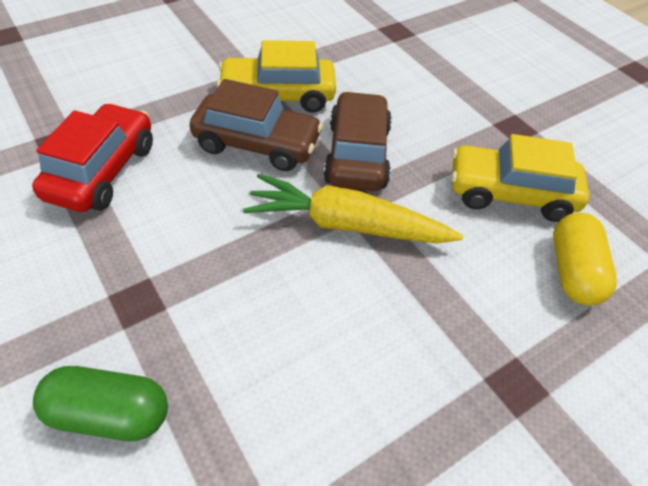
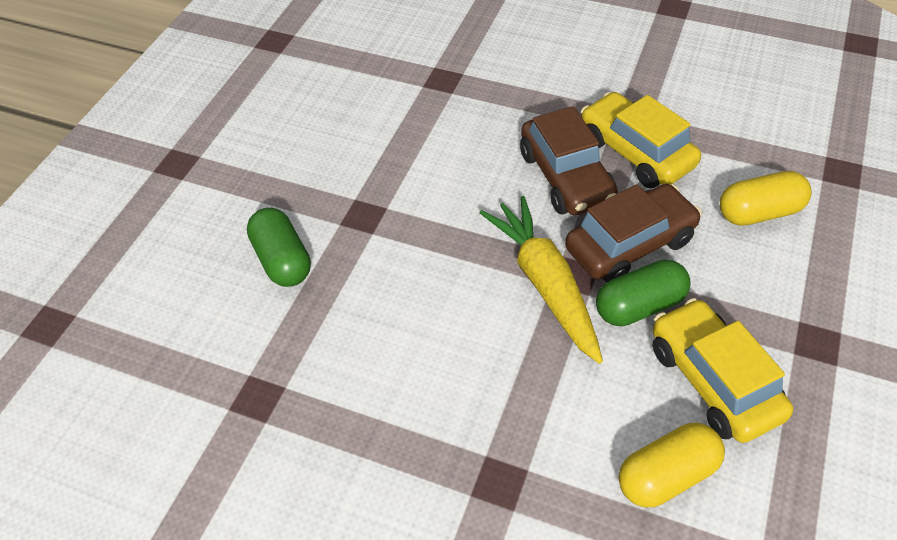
camera: 60 degrees right, 0 degrees up
red car [32,103,153,212] -> none
none -> green capsule [596,259,691,326]
none -> yellow capsule [720,171,812,226]

